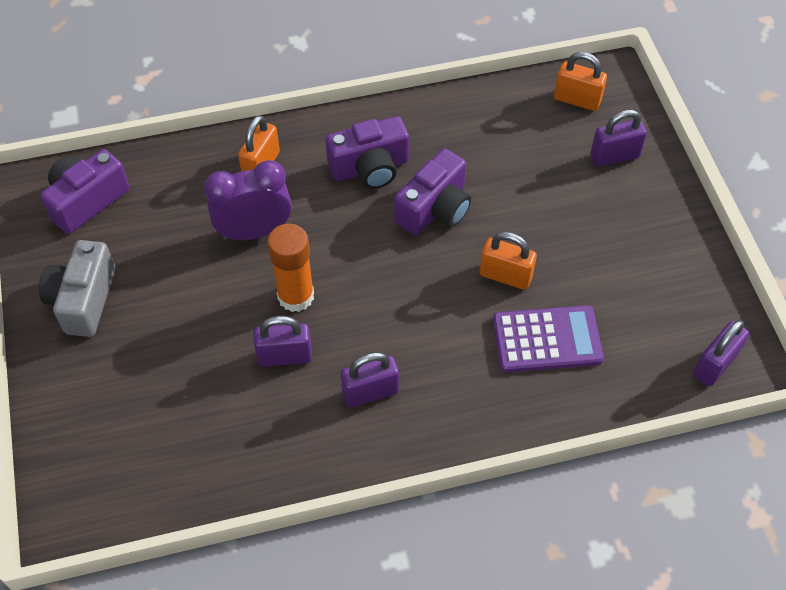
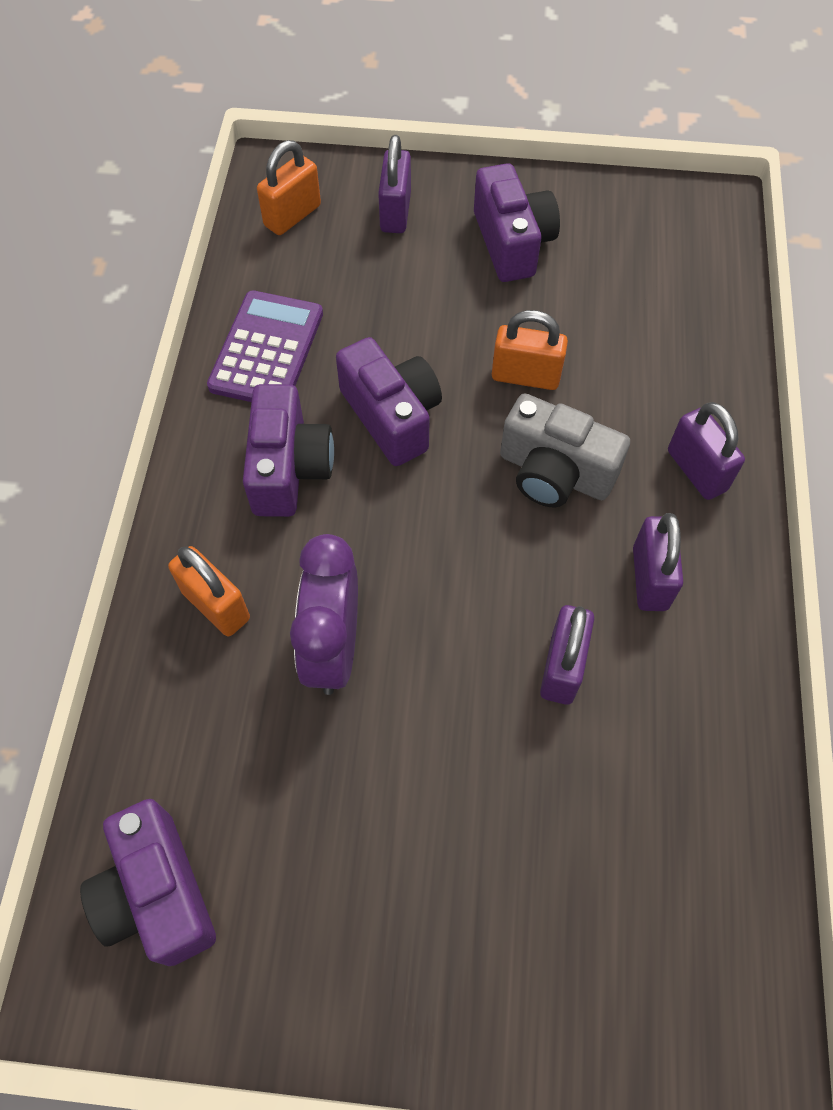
camera: 70 degrees left, 5 degrees up
grey camera [39,240,115,337] -> grey camera moved to [500,393,630,507]
orange glue stick [267,224,314,312] -> none
orange padlock [480,232,537,290] -> orange padlock turned 60 degrees clockwise [492,310,568,390]
purple calculator [493,305,604,372] -> purple calculator moved to [207,290,323,402]
purple padlock [693,320,749,386] -> purple padlock moved to [668,402,745,500]
none -> purple camera [474,163,560,282]

